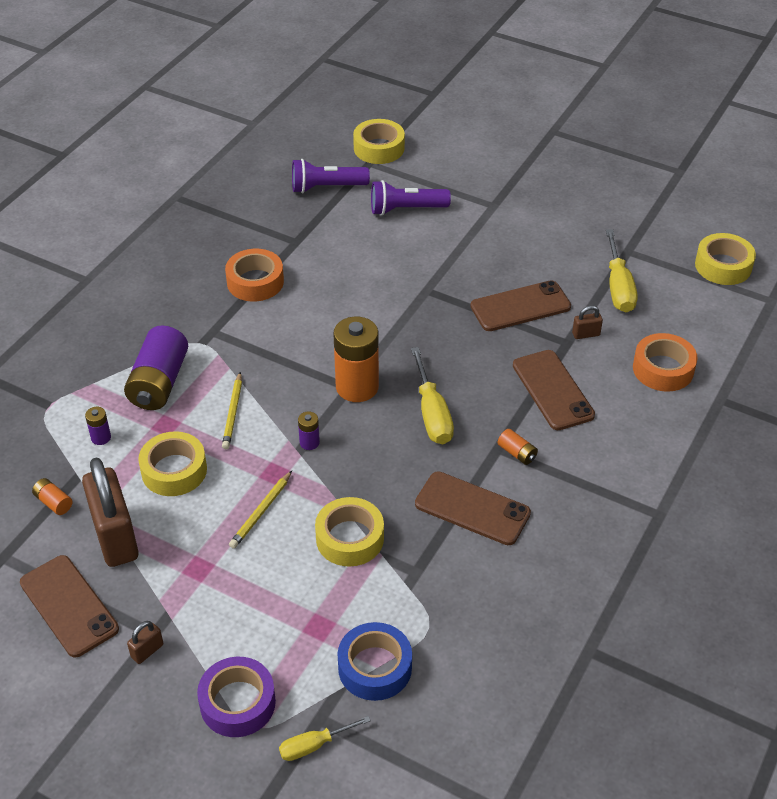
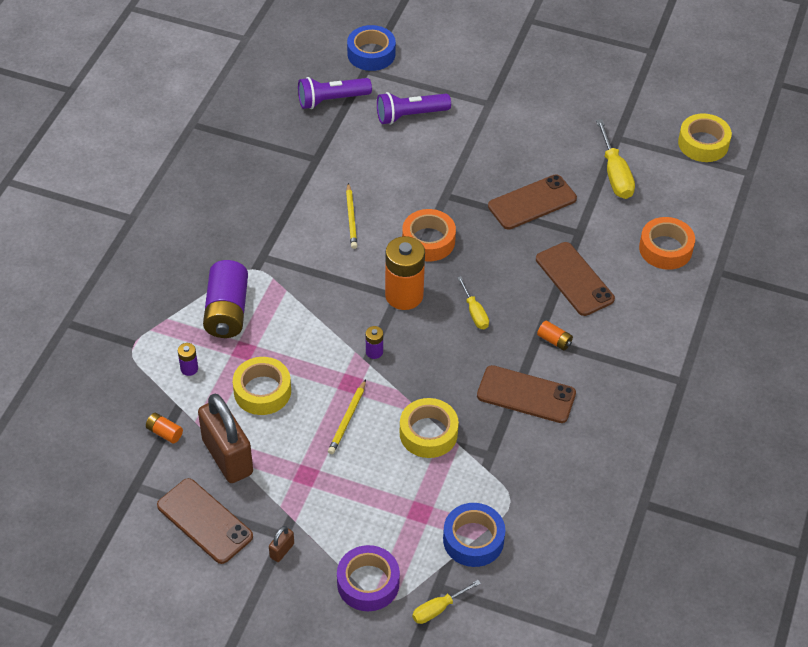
camera: 10 degrees left, 5 degrees up
yellow pencil [222,372,242,449] -> yellow pencil moved to [346,183,357,249]
orange tape [225,249,284,302] -> orange tape moved to [402,209,456,261]
yellow tape [353,119,405,164] -> blue tape [347,25,396,71]
yellow screwdriver [411,347,454,444] -> yellow screwdriver [457,276,489,329], size x0.60
brown padlock [572,306,603,339] -> none

